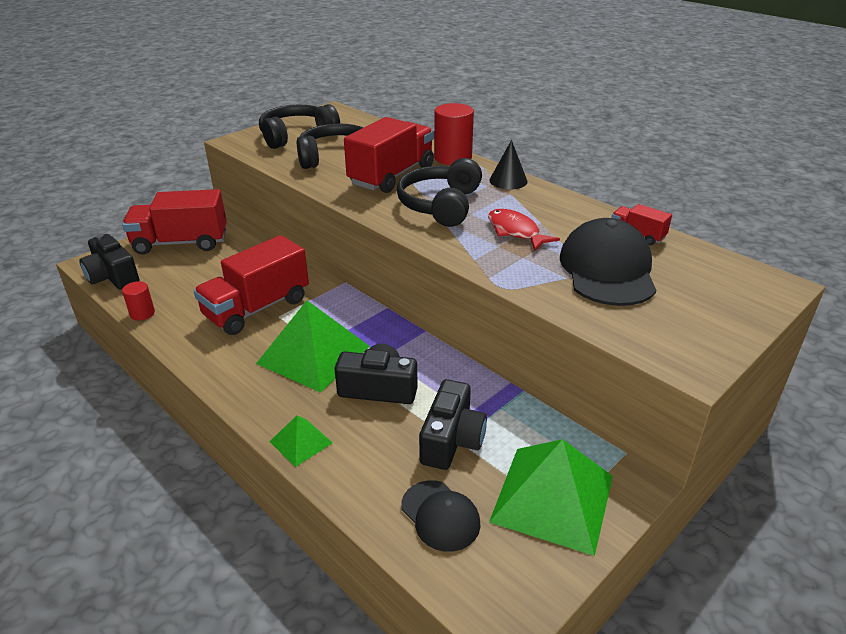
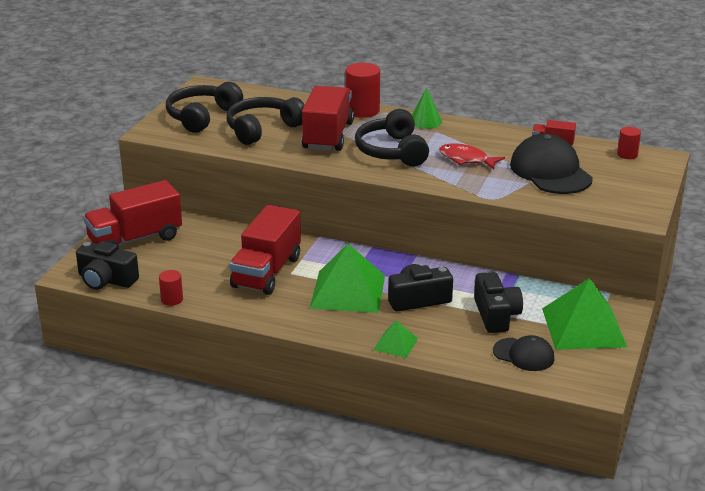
camera: 25 degrees left, 5 degrees down
black cone [489,140,528,189] -> green cone [412,87,442,129]
none -> red cylinder [617,127,641,159]

